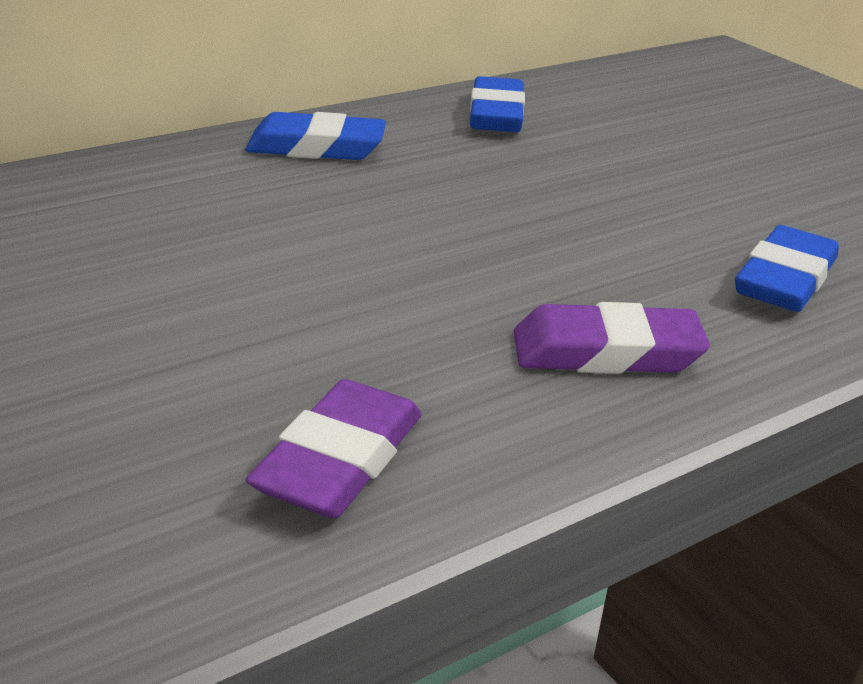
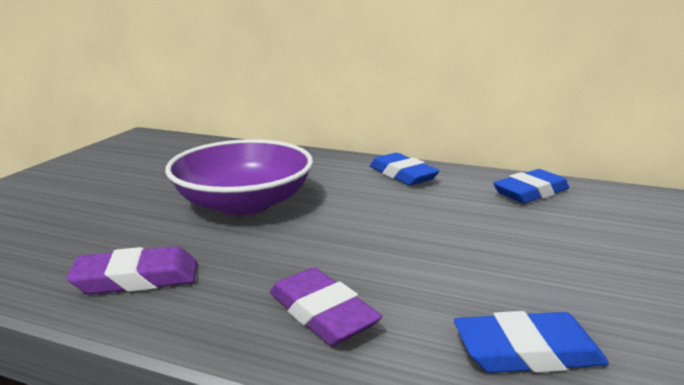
camera: 55 degrees right, 10 degrees down
none -> purple bowl [165,139,313,216]

